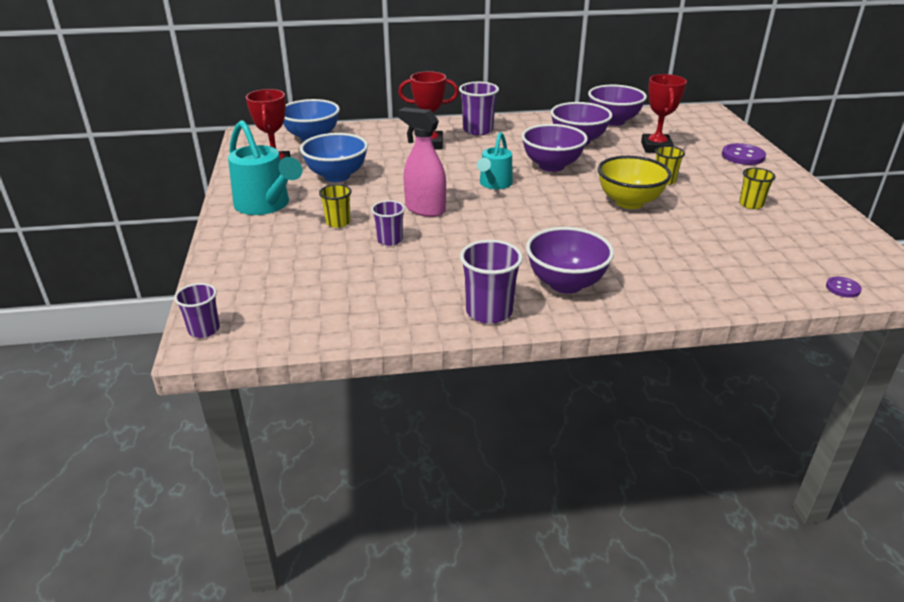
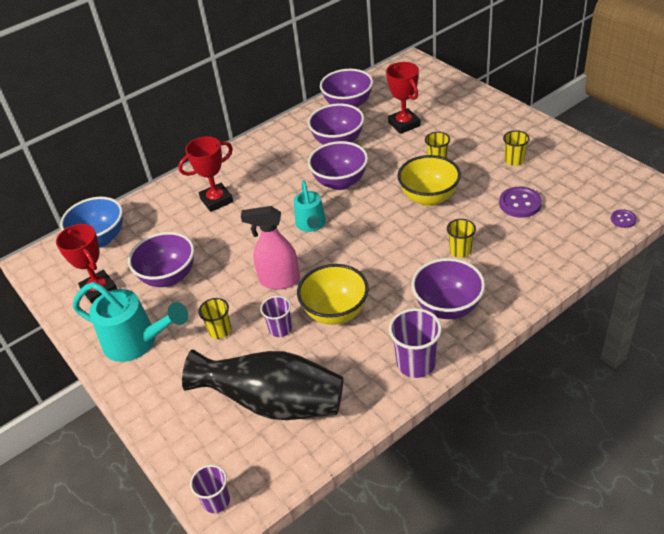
camera: 25 degrees left, 10 degrees up
blue bowl [300,133,368,182] -> purple bowl [128,232,194,287]
purple cup [459,82,499,135] -> none
purple button [722,143,766,165] -> purple button moved to [499,187,542,218]
none -> black vase [182,349,343,420]
none -> yellow bowl [297,264,369,325]
none -> yellow cup [447,219,476,258]

